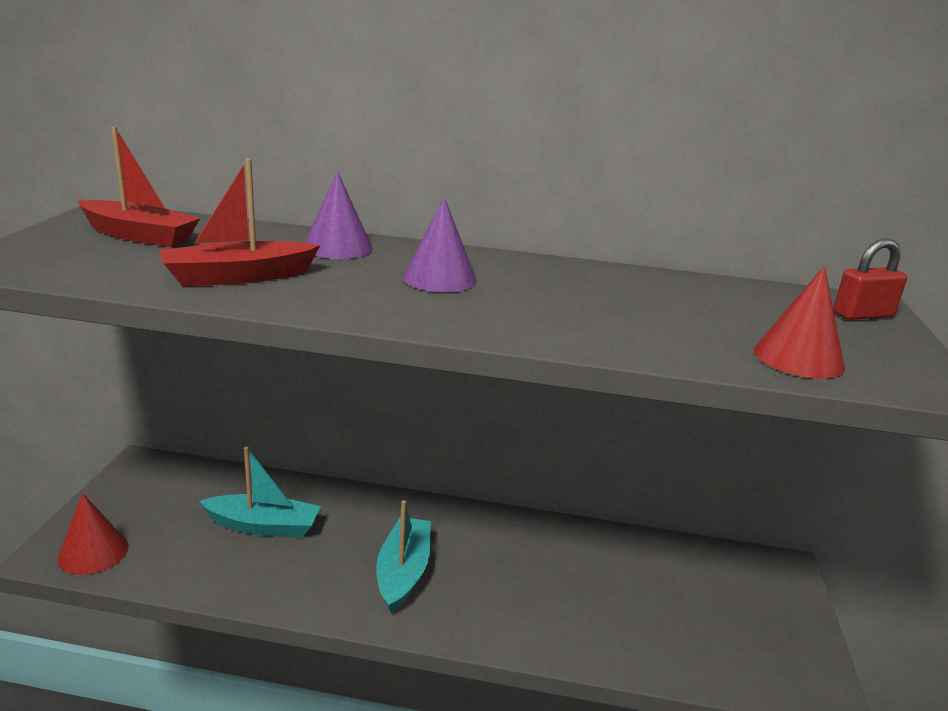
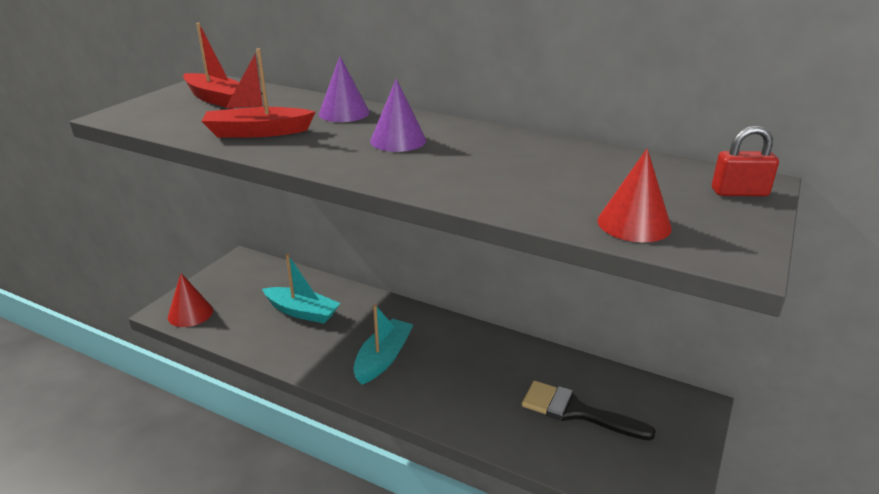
camera: 20 degrees right, 5 degrees up
none -> black brush [521,380,656,441]

